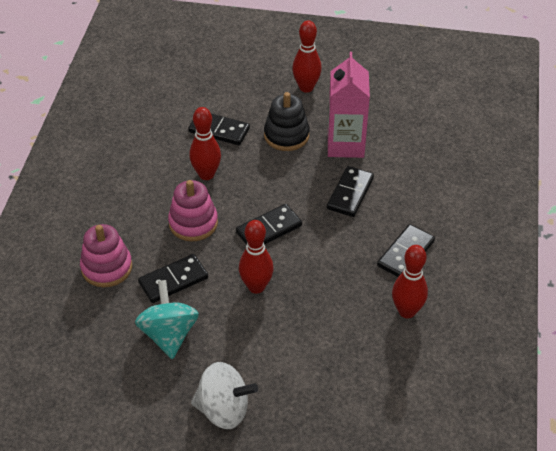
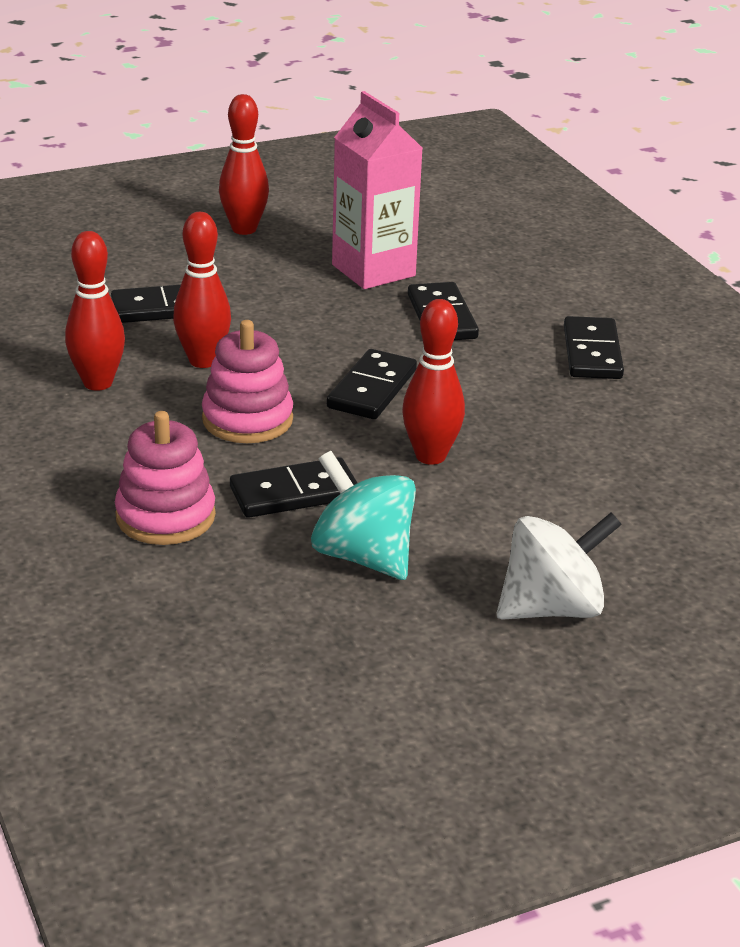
camera: 35 degrees left, 15 degrees down
black domino [138,254,208,303] -> black domino turned 45 degrees clockwise [230,457,357,518]
black stacking toy [264,92,310,151] -> none
red bowling pin [392,245,428,318] -> red bowling pin moved to [65,231,125,391]

